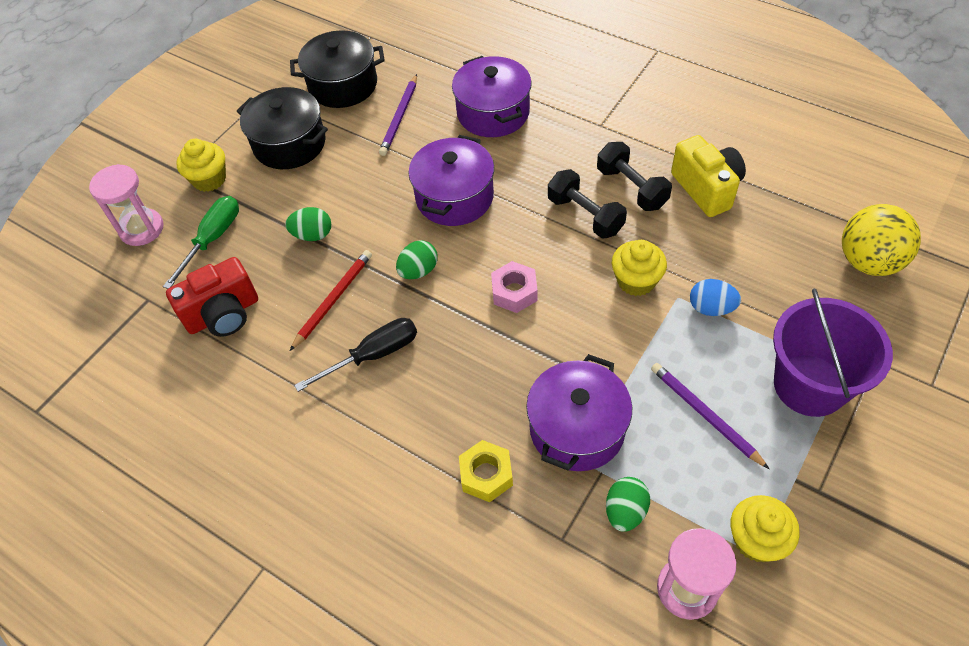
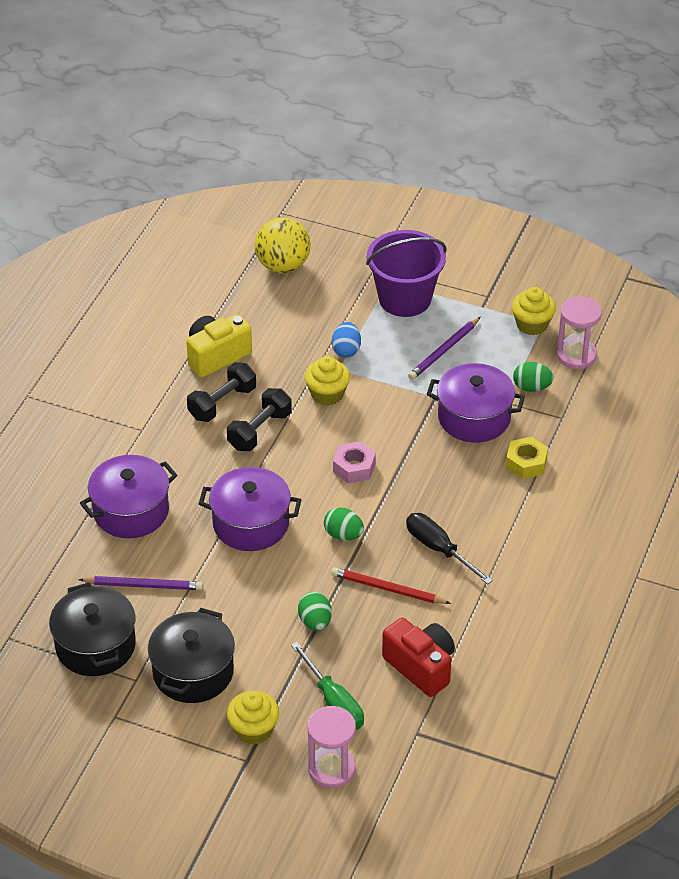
camera: 105 degrees left, 10 degrees down
green screwdriver [163,196,239,289] -> green screwdriver turned 135 degrees counterclockwise [291,642,364,730]

